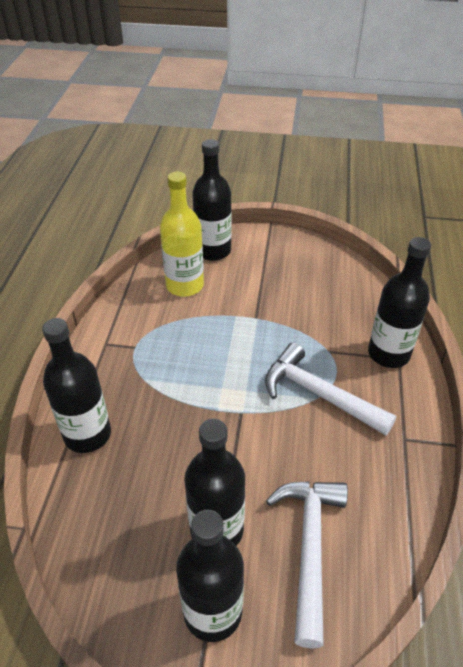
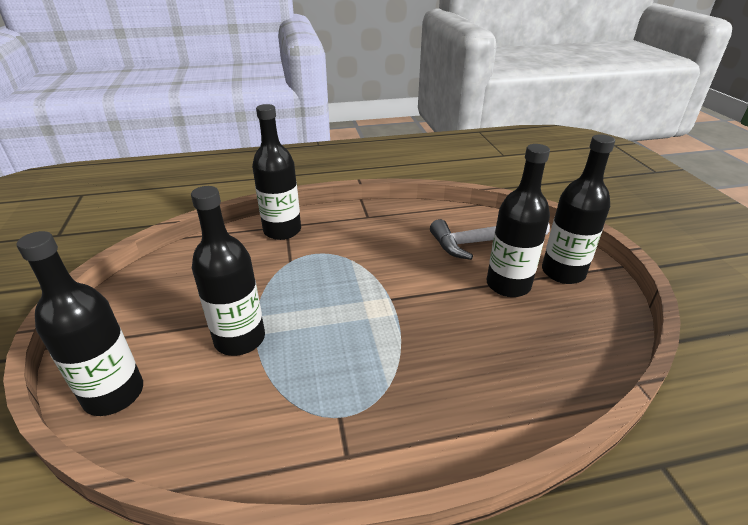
camera: 110 degrees left, 10 degrees down
black bottle [42,318,111,453] -> black bottle moved to [191,186,265,356]
yellow bottle [160,172,204,297] -> none
white hammer [265,342,396,436] -> none

